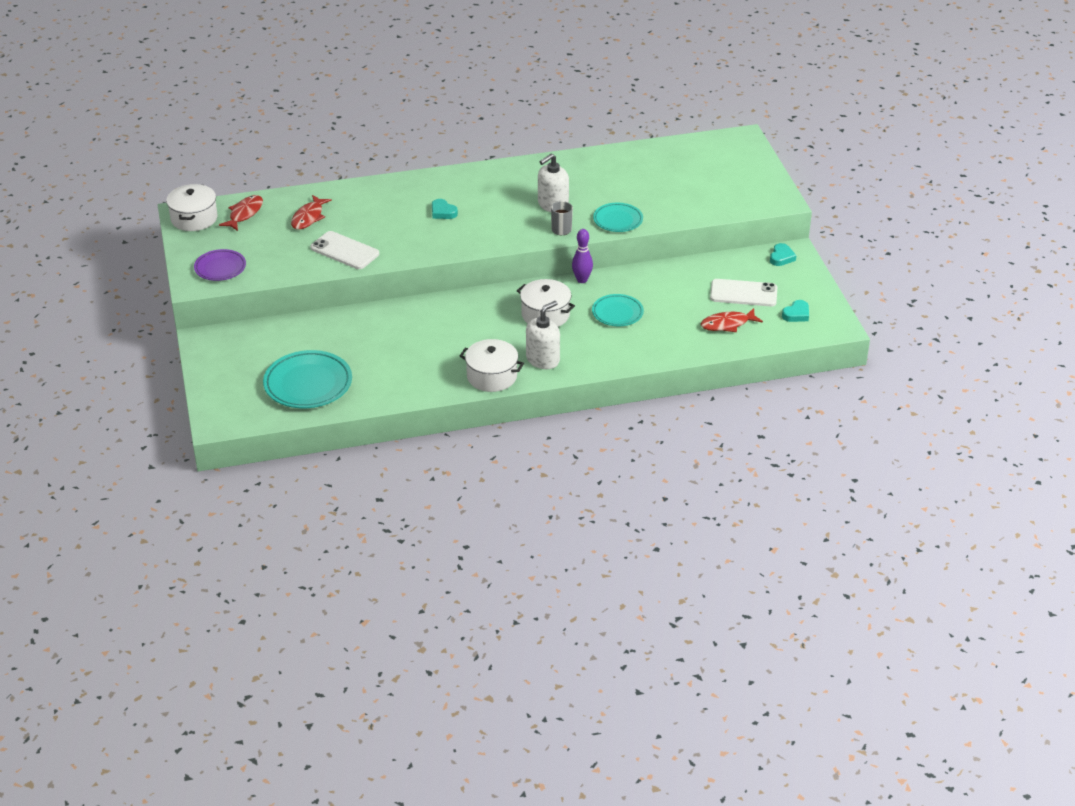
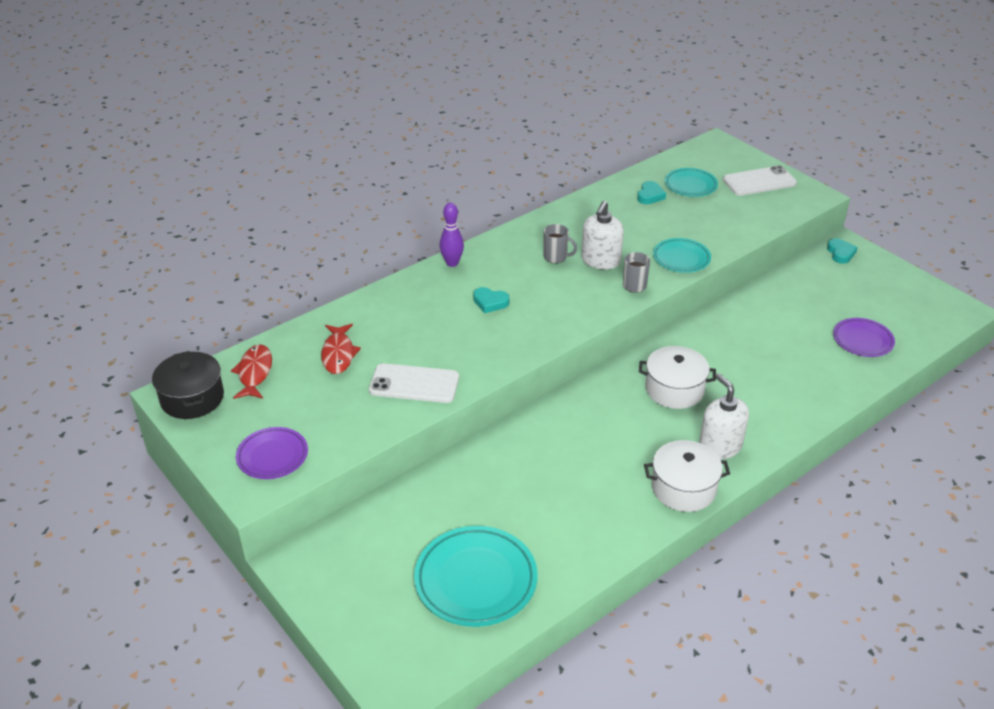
camera: 25 degrees left, 0 degrees up
white pot [166,184,218,231] -> black pot [152,351,224,419]
white soap dispenser [526,301,560,369] -> white soap dispenser turned 45 degrees counterclockwise [699,373,749,459]
purple bowling pin [572,229,593,283] -> purple bowling pin moved to [440,203,464,267]
turquoise plate [592,294,644,326] -> turquoise plate moved to [665,168,718,197]
red fish [701,308,763,332] -> purple plate [833,318,895,357]
white phone [710,279,777,307] -> white phone moved to [723,165,797,196]
turquoise heart [782,300,809,322] -> turquoise heart moved to [637,181,666,204]
none -> grey mug [544,224,577,263]

